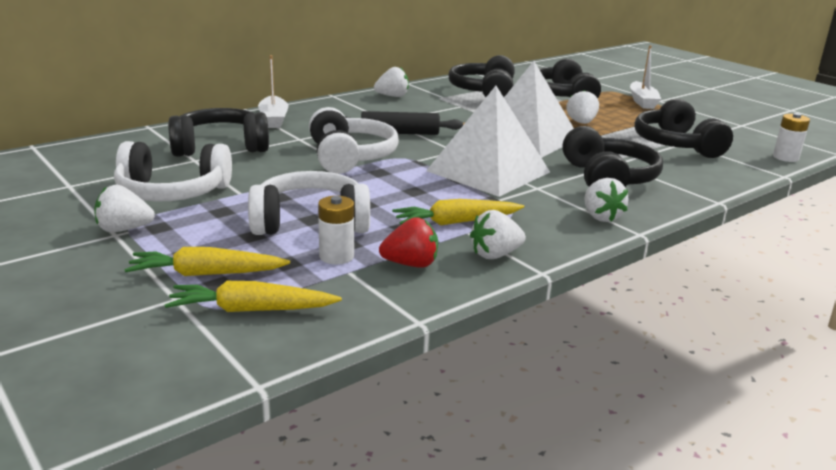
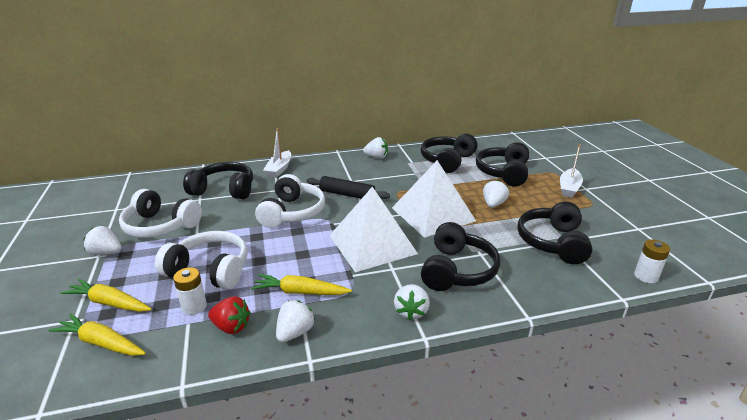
camera: 25 degrees right, 5 degrees up
white strawberry [470,210,526,259] -> white strawberry turned 120 degrees clockwise [276,300,315,342]

